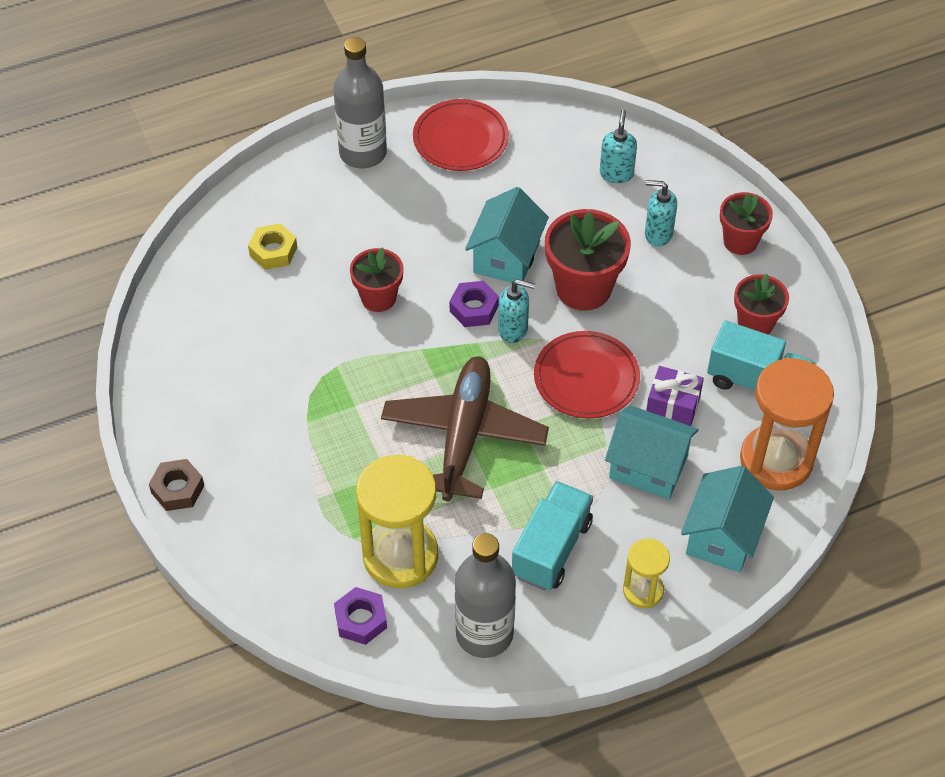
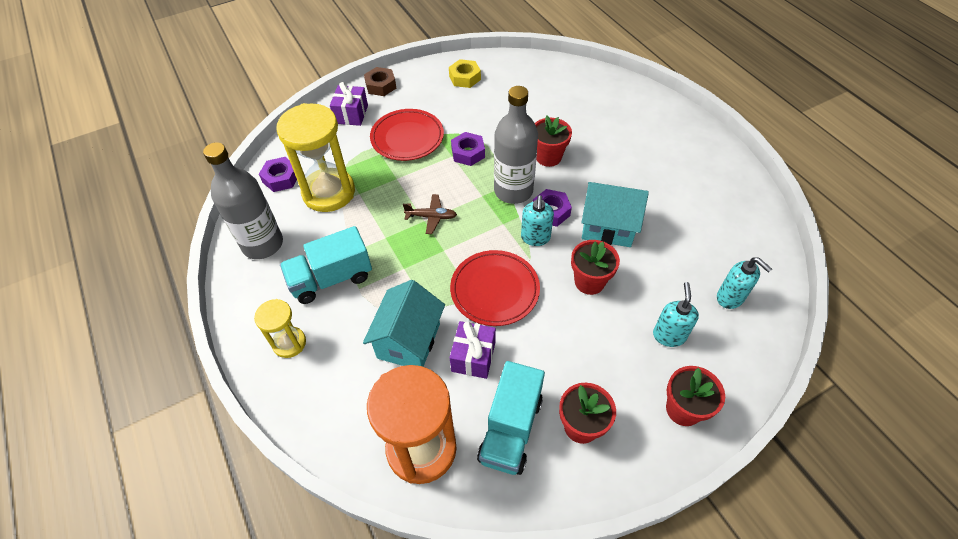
camera: 85 degrees right, 0 degrees up
yellow nut [248,223,297,270] -> yellow nut moved to [449,59,481,88]
grey bottle [333,37,387,169] -> grey bottle moved to [494,86,538,204]
brown plane [381,356,549,501] -> brown plane [403,194,457,234], size x0.41
red plate [413,99,509,171] -> red plate moved to [370,109,444,161]
turquoise truck [512,481,593,591] -> turquoise truck turned 135 degrees clockwise [280,226,372,304]
red flower pot [545,209,631,311] -> red flower pot [571,240,620,295], size x0.63
turquoise soap dispenser [600,109,637,183] -> turquoise soap dispenser turned 45 degrees clockwise [717,257,772,309]
turquoise house [681,466,774,573] -> none
none -> purple gift [330,82,368,126]
none -> purple nut [451,132,485,166]

